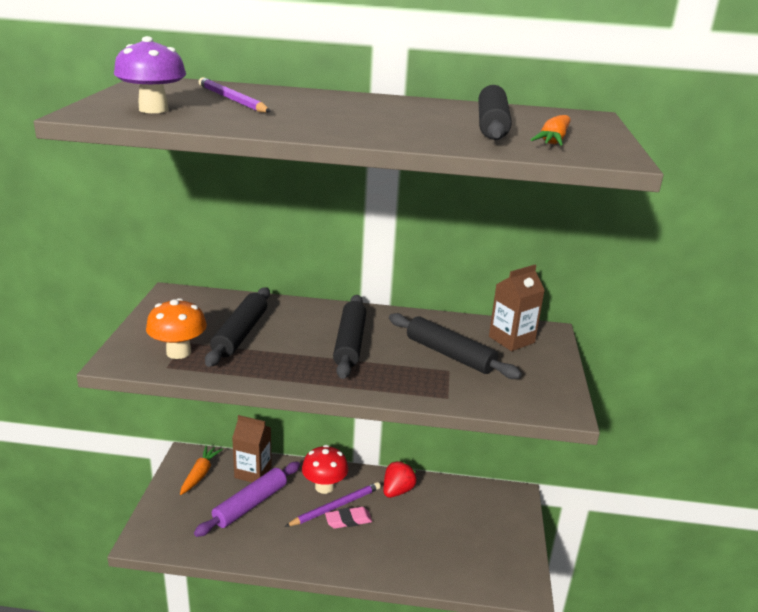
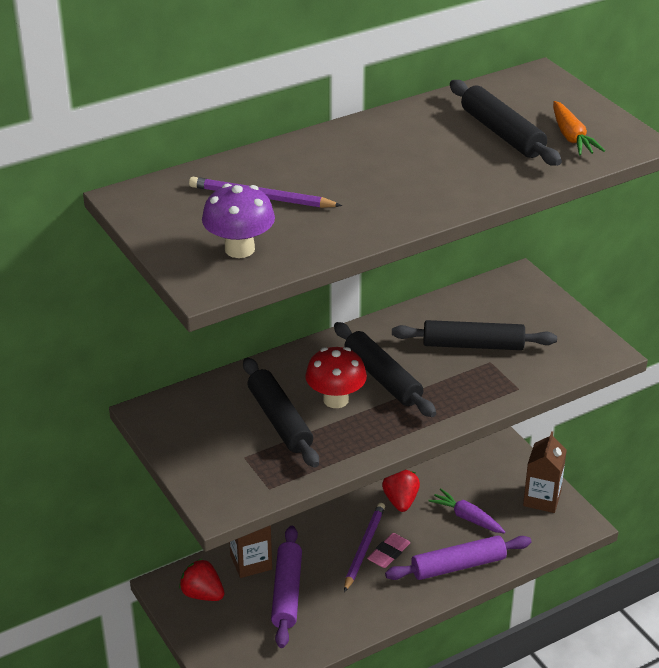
camera: 35 degrees left, 10 degrees up
orange mushroom [146,298,207,359] -> none
orange carrot [180,445,223,495] -> red strawberry [179,559,225,601]
red mushroom [302,445,348,494] -> red mushroom moved to [305,347,367,408]
brown carton [489,265,545,351] -> brown carton moved to [523,431,567,513]
none -> purple rolling pin [385,535,532,580]
none -> purple carrot [428,488,505,533]

